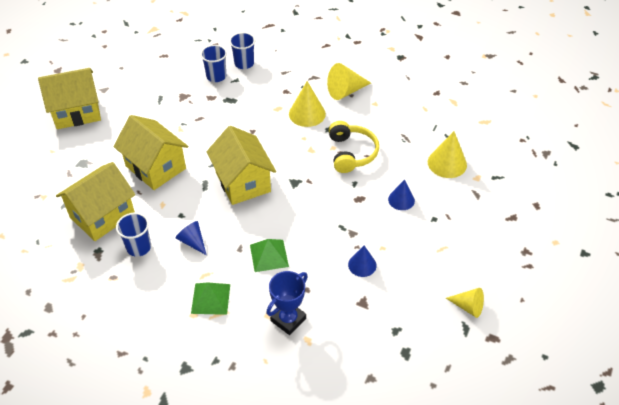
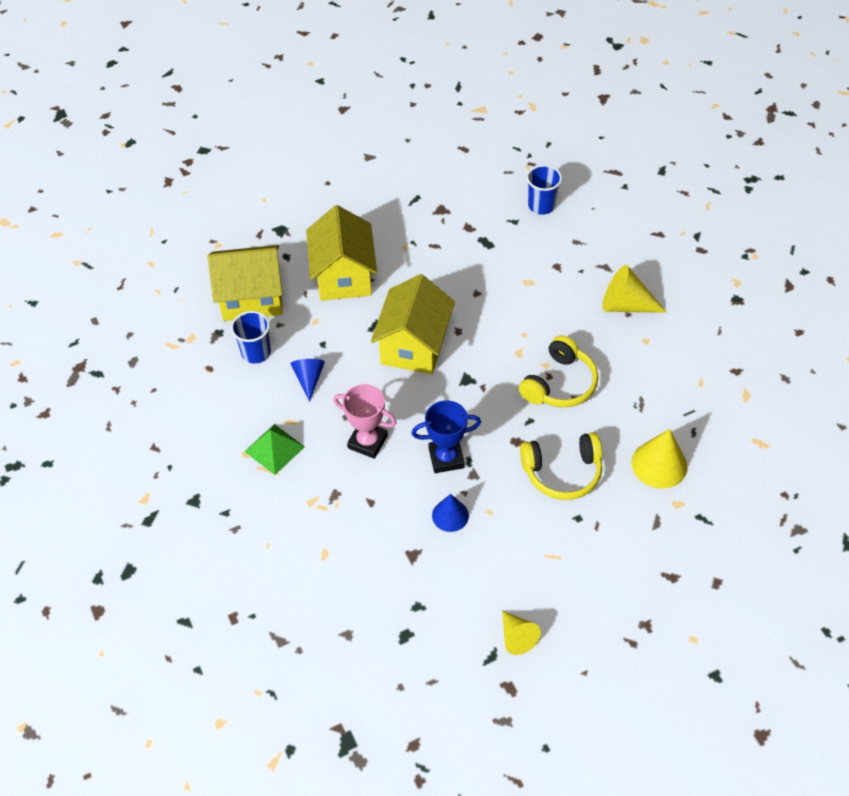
camera: 40 degrees right, 5 degrees up
yellow house [38,68,101,129] -> none
blue cup [200,45,227,82] -> none
green pyramid [250,239,289,272] -> pink trophy [333,384,397,459]
blue trophy [266,271,308,335] -> blue trophy moved to [411,400,481,473]
yellow cone [289,81,326,127] -> none
blue cone [388,180,415,210] -> yellow headphones [520,432,603,500]

